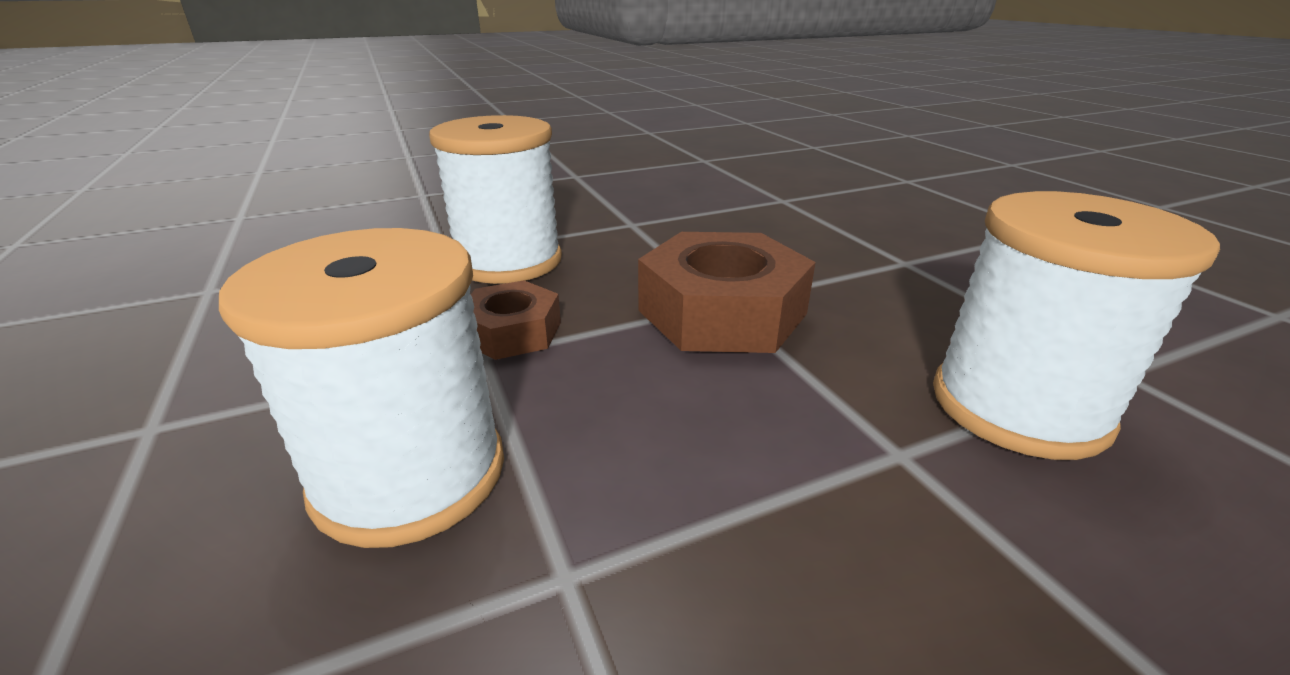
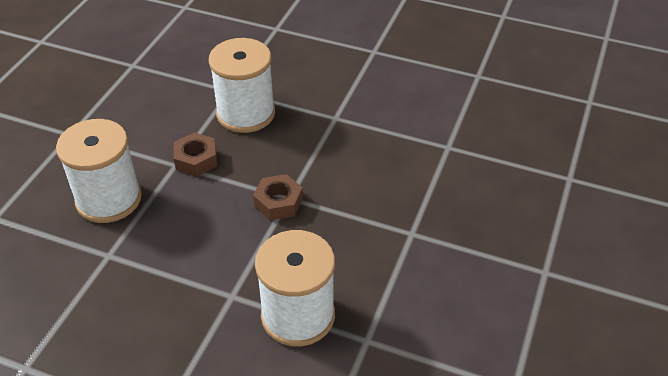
camera: 45 degrees right, 15 degrees up
brown nut [638,232,816,353] -> brown nut [253,174,303,220], size x0.56

